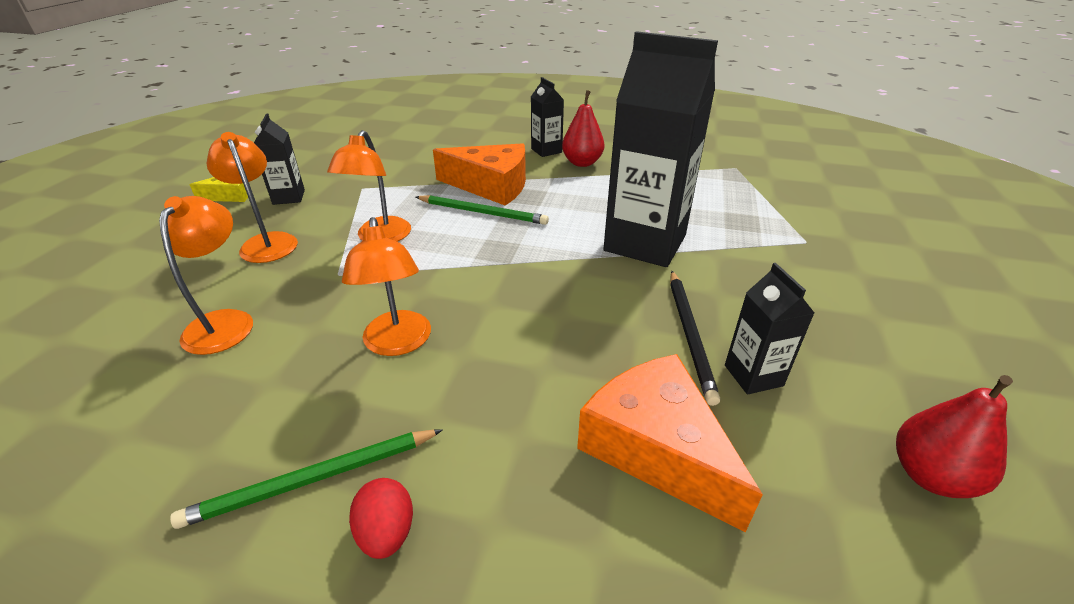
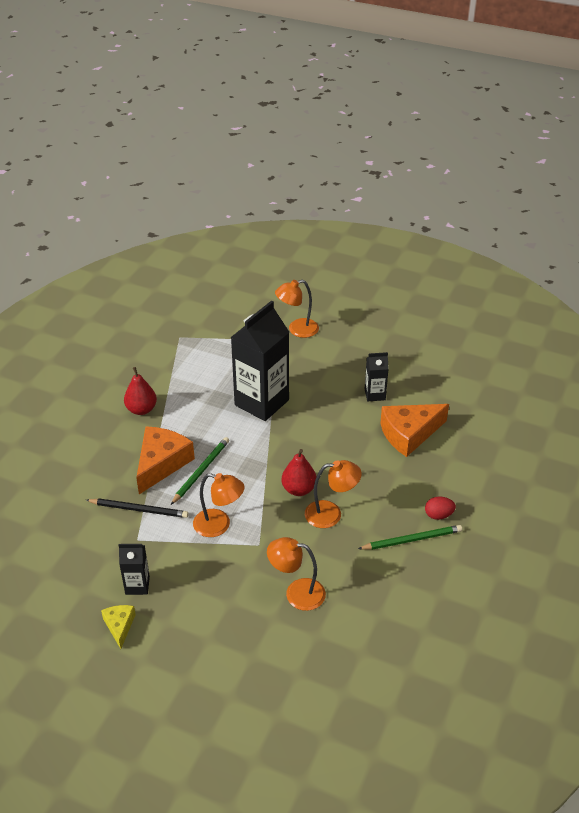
camera: 80 degrees left, 5 degrees up
green pencil [170,429,443,529] -> green pencil turned 90 degrees counterclockwise [358,525,462,550]
orange lamp [206,132,298,263] -> orange lamp moved to [275,280,319,338]
black carton [531,77,564,157] -> none
black pencil [670,271,720,406] -> black pencil moved to [86,499,189,518]
red pear [896,375,1013,498] -> red pear moved to [282,449,316,496]

